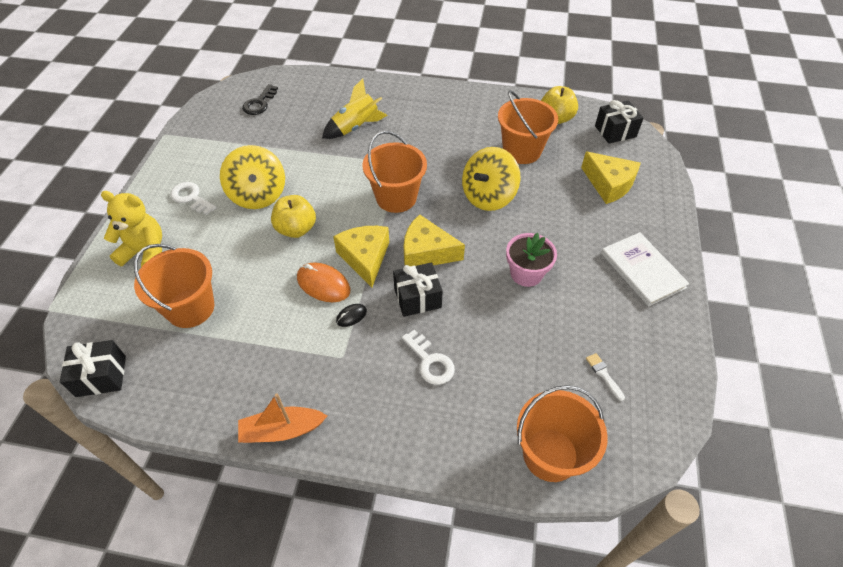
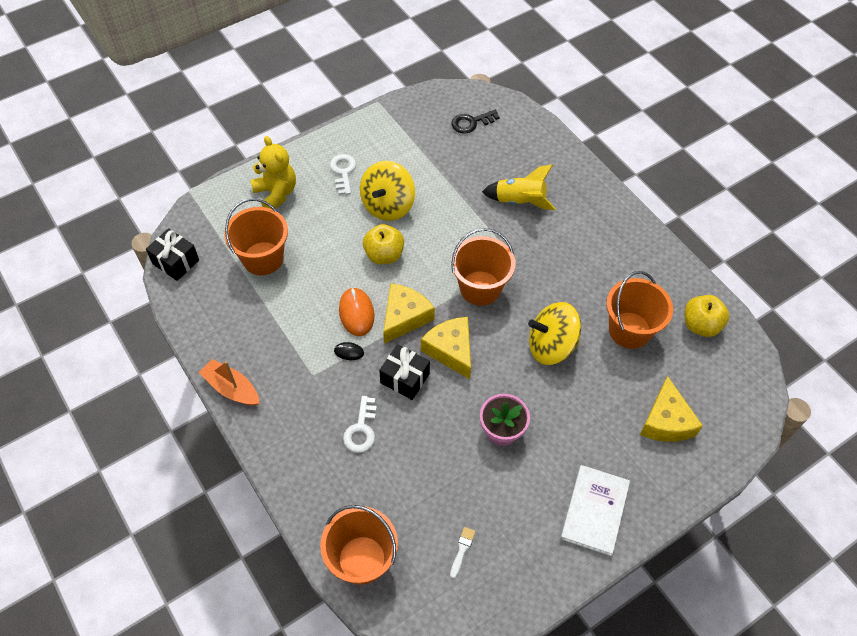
camera: 45 degrees right, 5 degrees up
black gift [595,100,644,144] -> none

